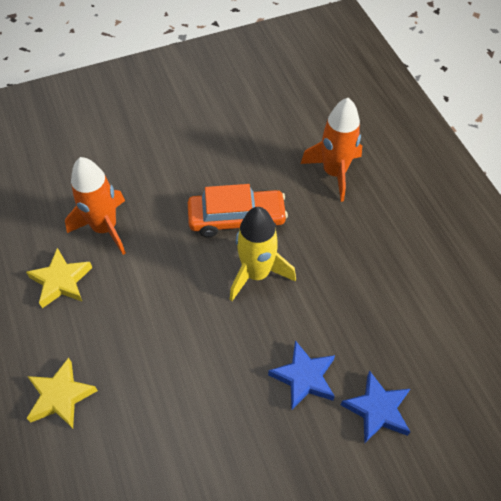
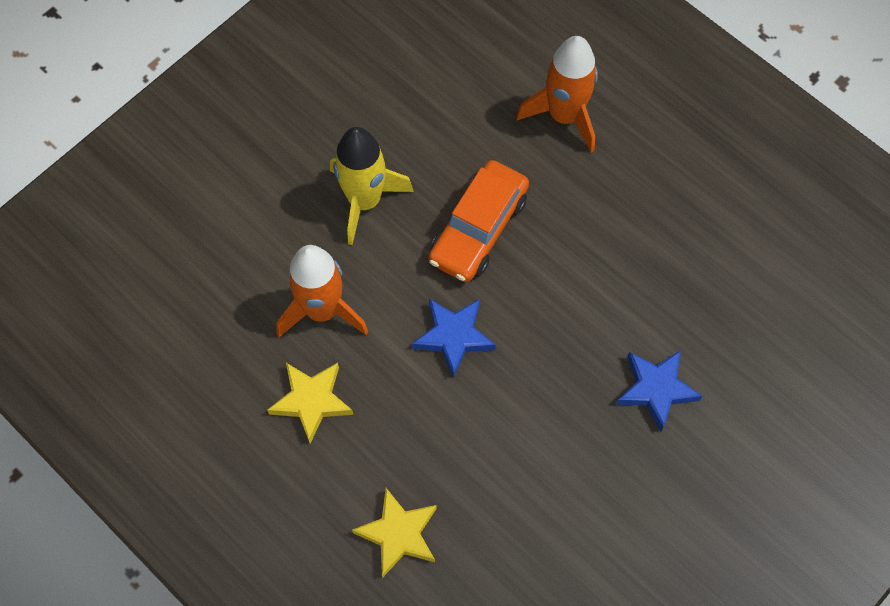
camera: 25 degrees left, 10 degrees up
orange car [188,184,288,237] -> orange car turned 150 degrees clockwise [429,160,529,282]
yellow rocket [230,207,296,301] -> yellow rocket moved to [330,127,414,245]
blue star [341,371,410,444] -> blue star moved to [412,299,496,378]

